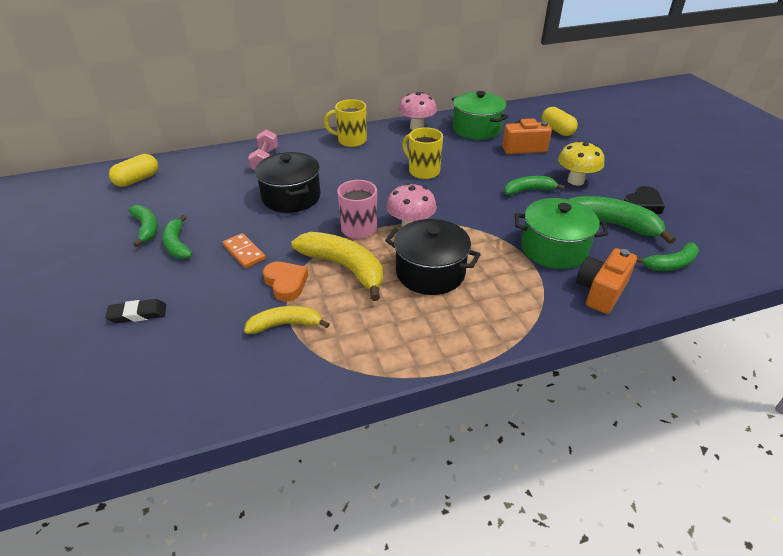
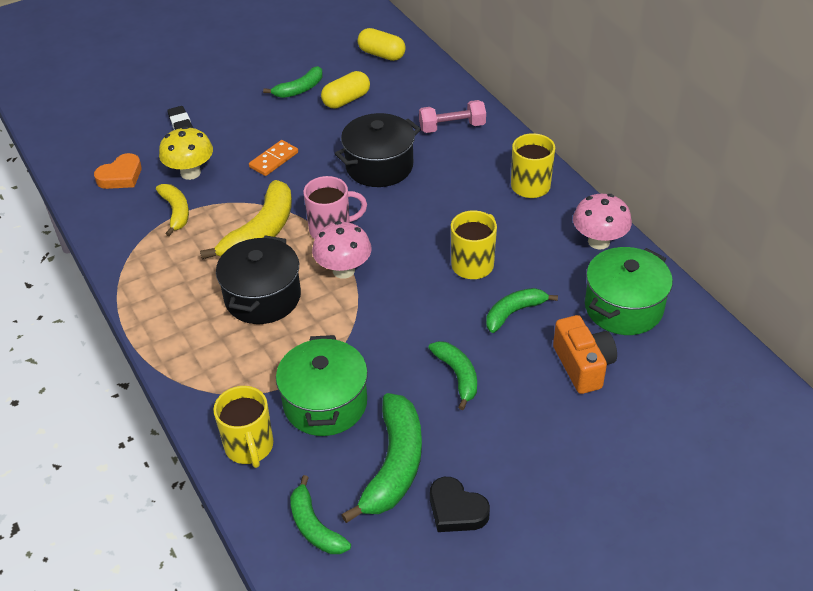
camera: 80 degrees right, 5 degrees up
green banana [162,215,192,259] -> green banana moved to [486,288,558,333]
orange heart [263,261,308,301] -> orange heart moved to [94,153,142,189]
yellow capsule [542,107,578,136] -> yellow capsule moved to [321,71,370,109]
yellow mushroom [558,140,604,185] -> yellow mushroom moved to [159,126,213,180]
orange camera [576,248,637,314] -> yellow mug [213,386,273,468]

